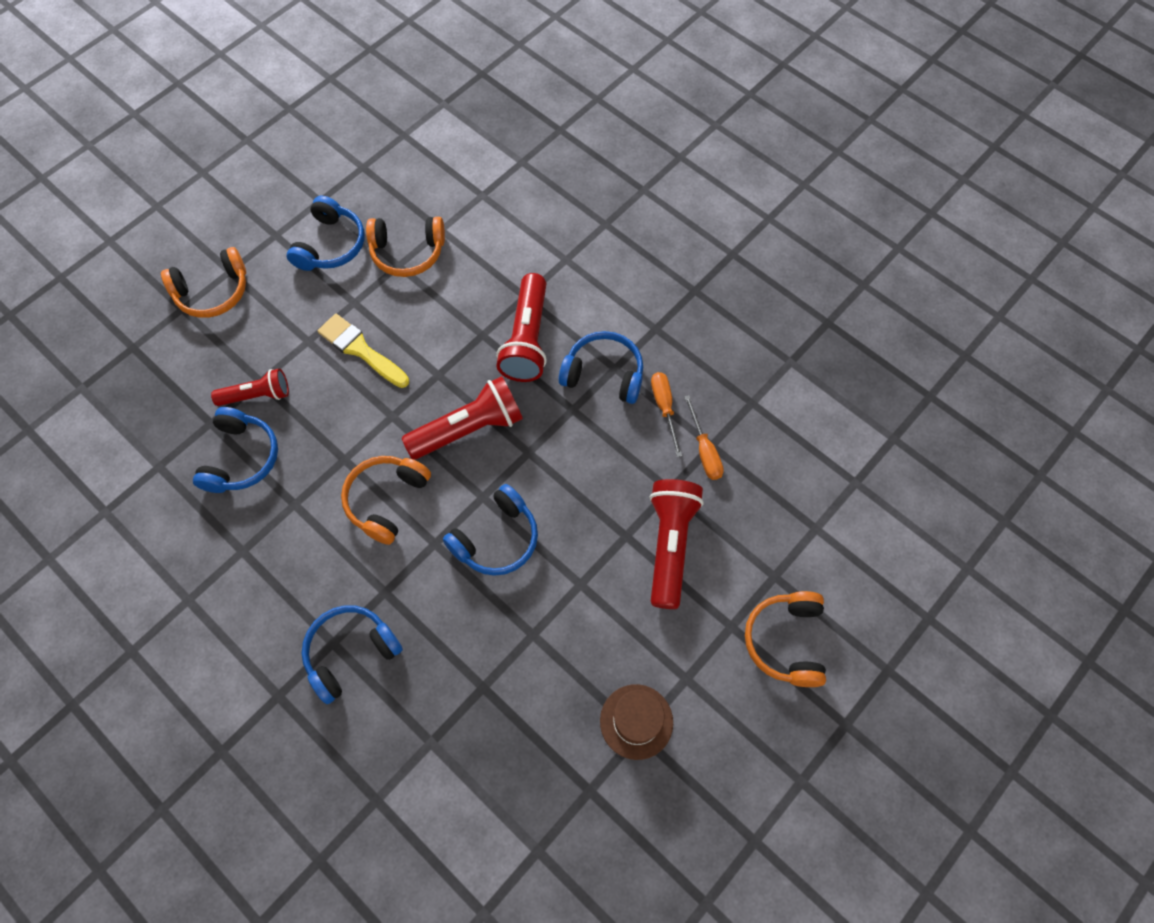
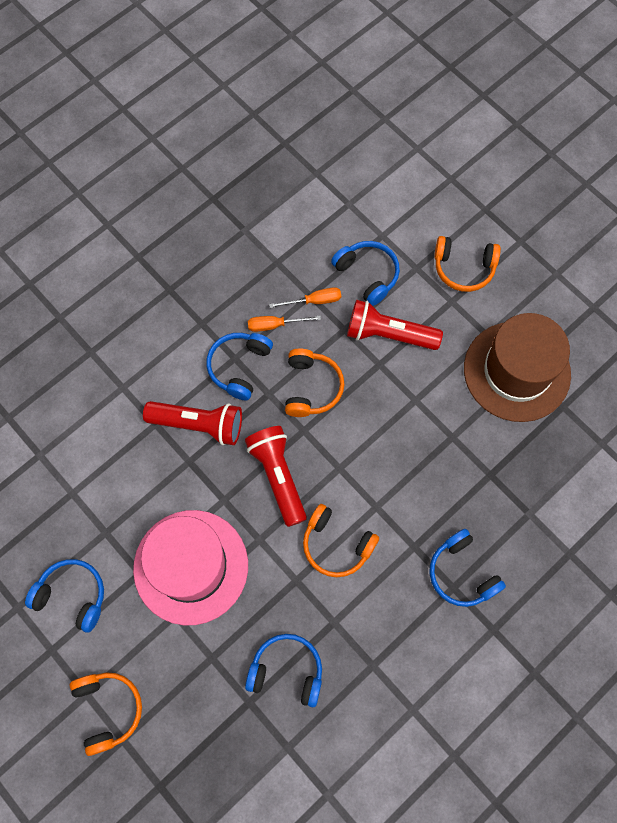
camera: 85 degrees left, 5 degrees up
red flashlight [211,368,289,406] -> none
yellow brush [318,314,409,388] -> pink hat [133,510,248,625]
orange headphones [366,217,445,277] -> orange headphones moved to [285,349,344,417]
blue headphones [443,484,538,576] -> blue headphones moved to [331,241,400,306]
brown hat [600,684,673,760] -> brown hat [464,313,571,422], size x2.07

